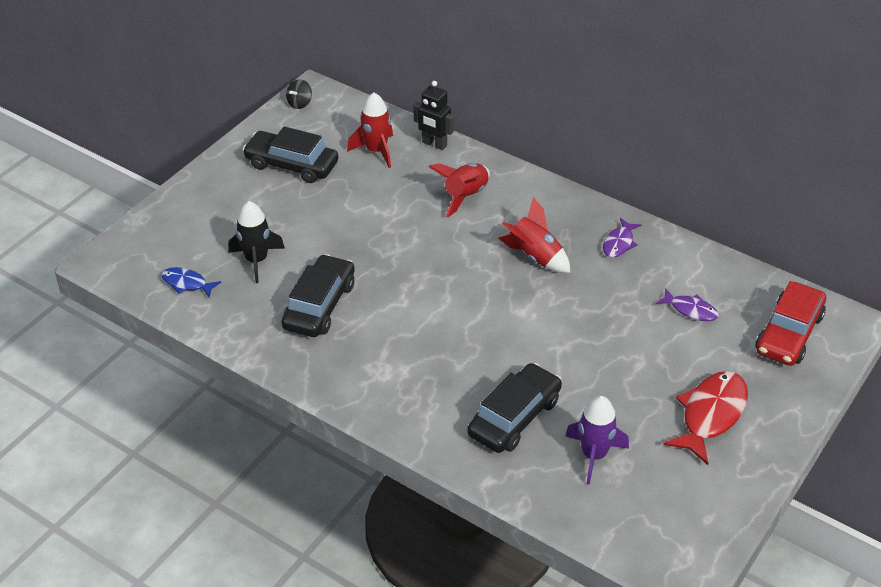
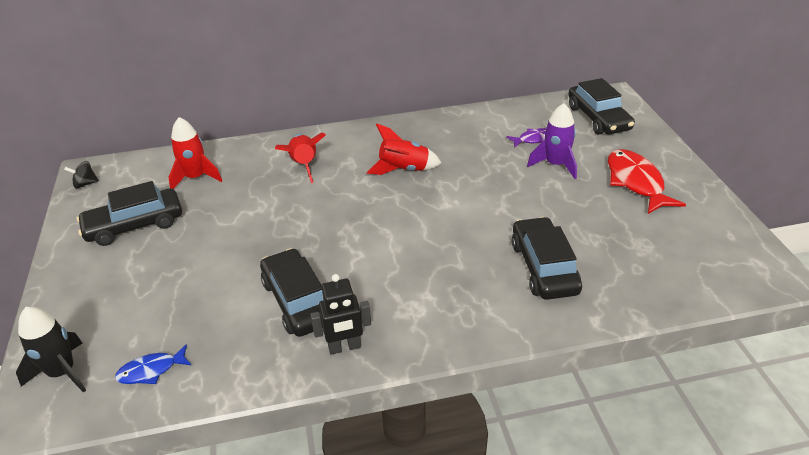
camera: 45 degrees left, 5 degrees down
black rocket [228,201,285,283] -> black rocket moved to [16,307,86,393]
black spinning top [286,79,312,109] -> black spinning top turned 90 degrees clockwise [64,161,99,188]
black robot [413,81,454,150] -> black robot moved to [310,274,371,355]
purple rocket [565,396,629,485] -> purple rocket moved to [527,103,577,179]
purple fish [603,218,641,258] -> none
red car [756,281,826,366] -> black car [568,78,635,135]

